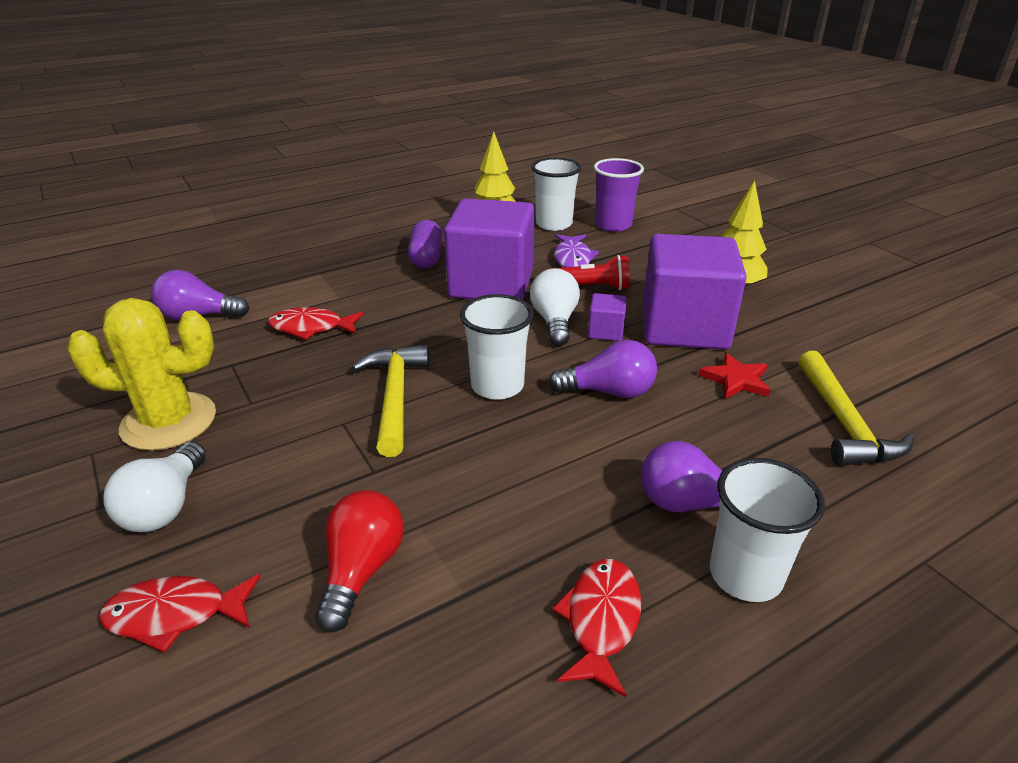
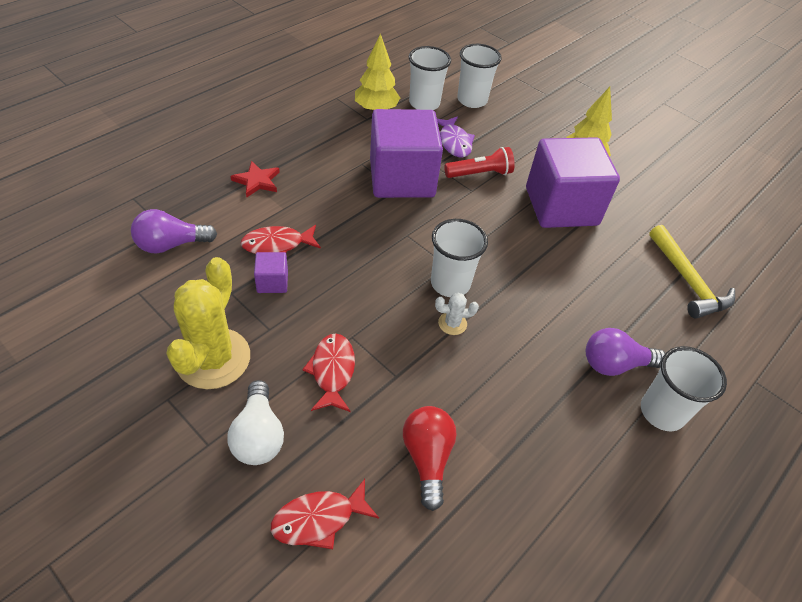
camera: 20 degrees left, 15 degrees up
yellow cactus [67,298,216,451] -> yellow cactus turned 60 degrees counterclockwise [166,257,250,389]
yellow hammer [352,345,429,457] -> none
purple capsule [408,220,442,268] -> none
white light bulb [530,268,580,346] -> none
purple light bulb [549,340,657,398] -> none
red fish [552,559,641,697] -> red fish moved to [302,333,355,412]
purple cube [588,293,627,341] -> purple cube moved to [254,252,288,293]
purple cup [594,158,644,232] -> white cup [457,44,502,108]
red star [698,353,771,399] -> red star moved to [231,161,280,198]
none -> white cactus [435,293,479,335]

